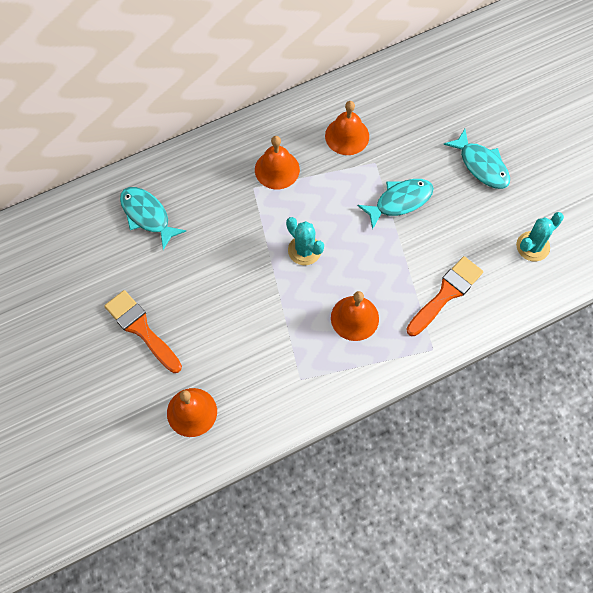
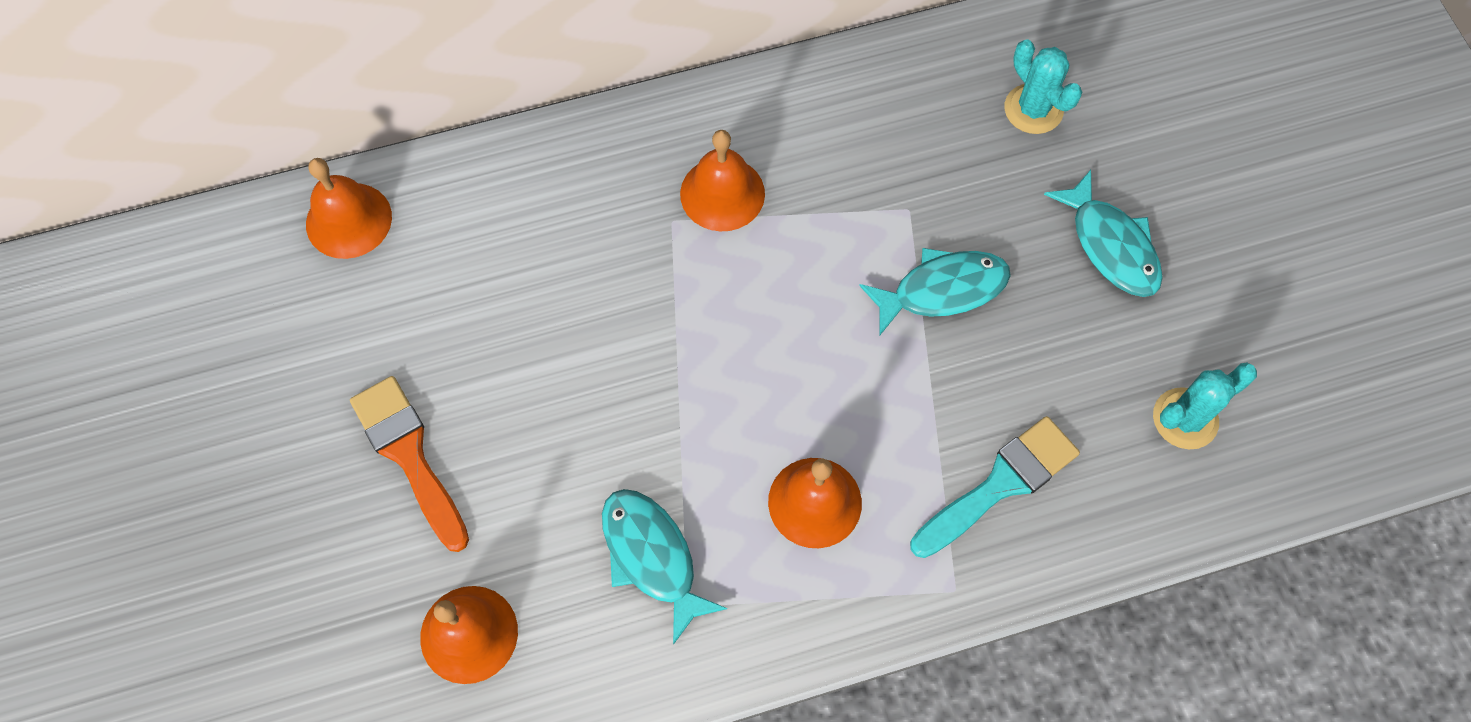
camera: 10 degrees right, 0 degrees up
turquoise fish [120,187,186,250] -> turquoise fish moved to [602,489,727,645]
turquoise cactus [286,217,324,265] -> turquoise cactus moved to [1004,40,1082,134]
orange bell [325,101,369,155] -> orange bell moved to [306,158,392,259]
orange brush [406,256,483,336] -> turquoise brush [910,416,1080,558]

